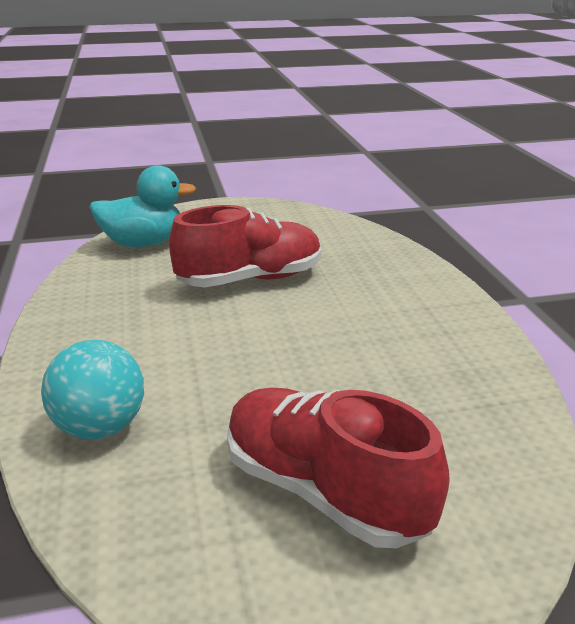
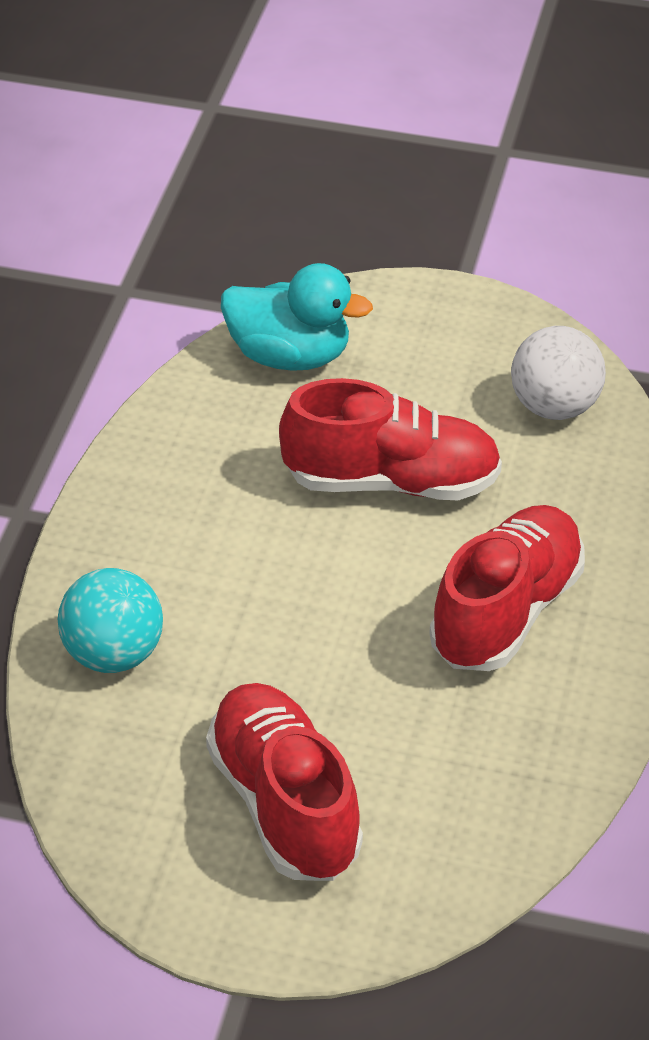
camera: 25 degrees right, 15 degrees up
none -> red shoe [429,505,585,671]
none -> white ball [511,326,606,420]

